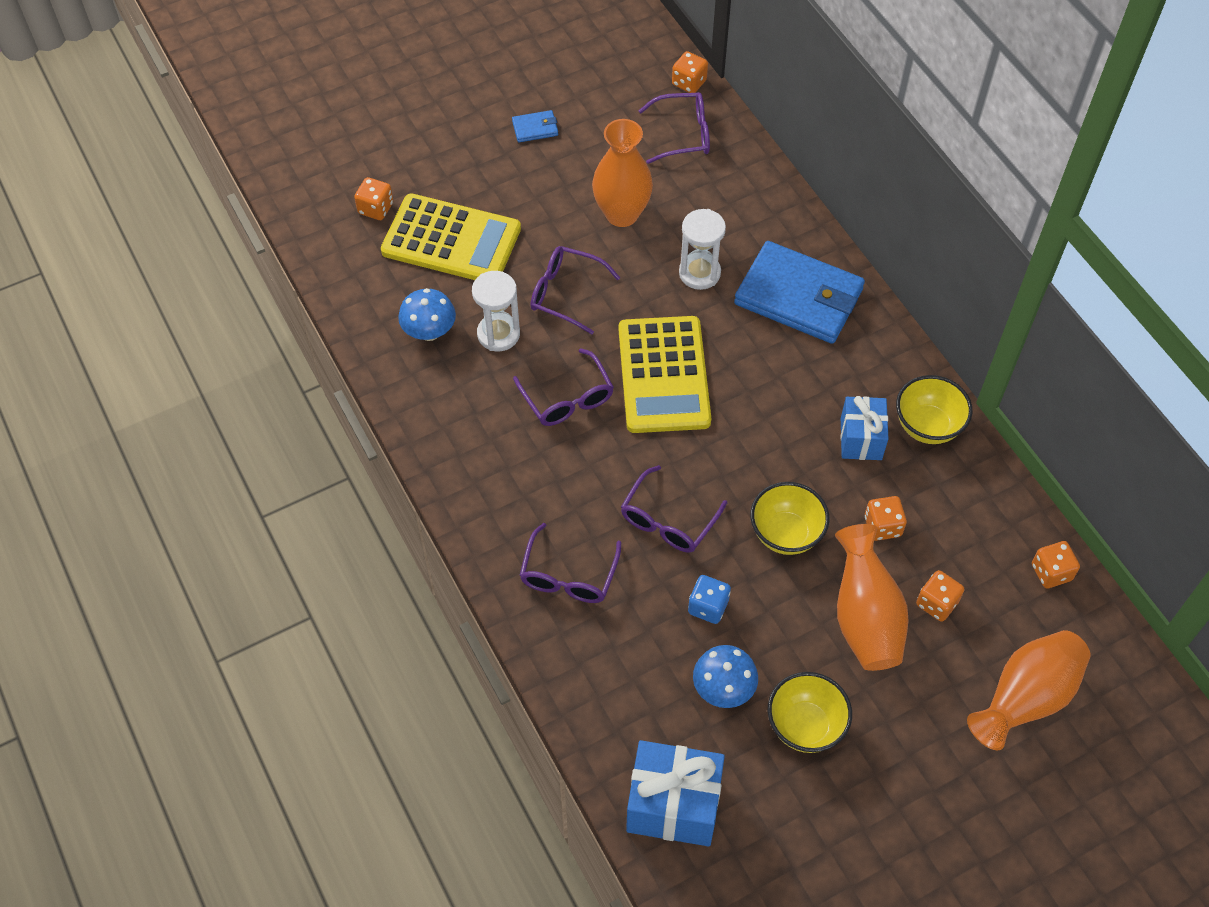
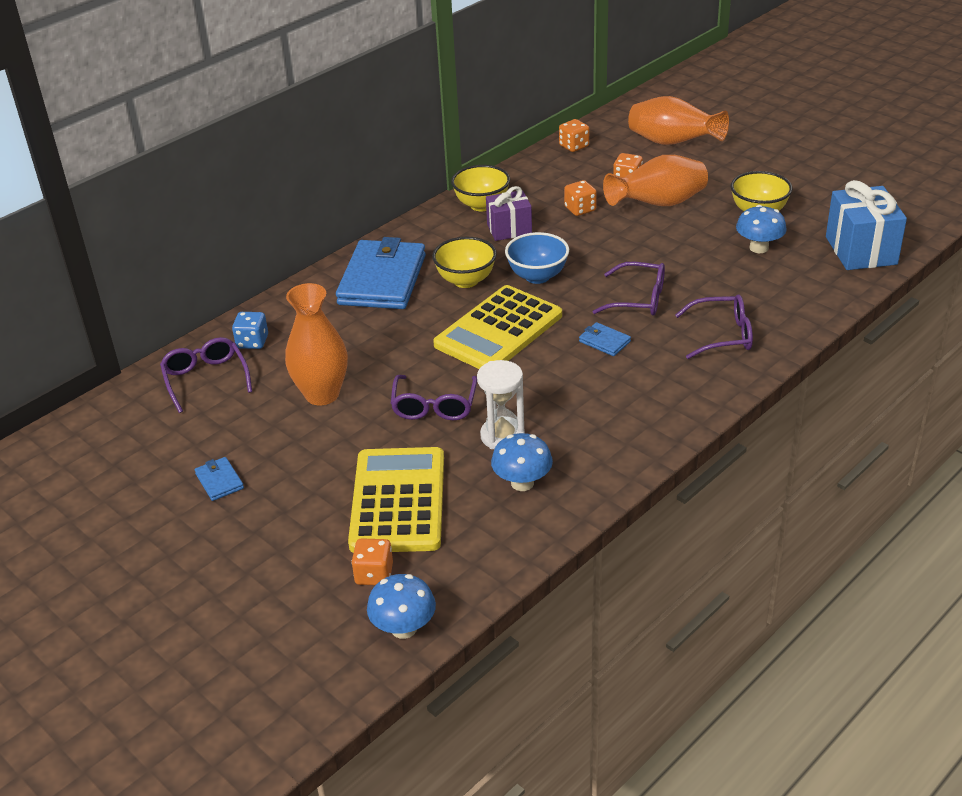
camera: 105 degrees left, 20 degrees down
purple glasses [513,348,614,426] -> none
yellow calculator [618,316,711,433] -> yellow calculator turned 150 degrees clockwise [433,285,562,369]
orange dice [672,51,708,93] -> none
white hourglass [679,209,726,290] -> none
blue dice [688,575,731,624] -> blue dice moved to [232,312,268,349]
yellow bowl [750,482,829,555] -> yellow bowl moved to [432,237,497,288]
blue gift [840,396,889,460] -> purple gift [486,186,532,241]
none -> blue mushroom [367,574,436,639]
none -> blue bowl [505,232,569,284]
none -> blue wallet [579,322,631,356]

